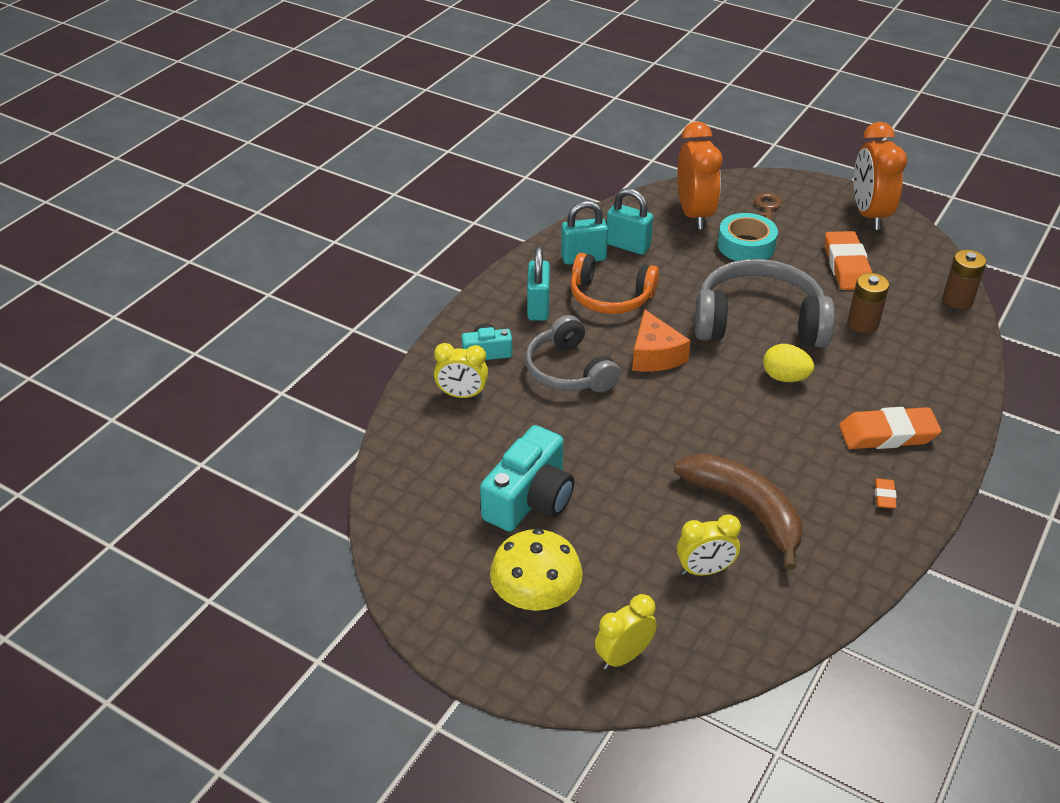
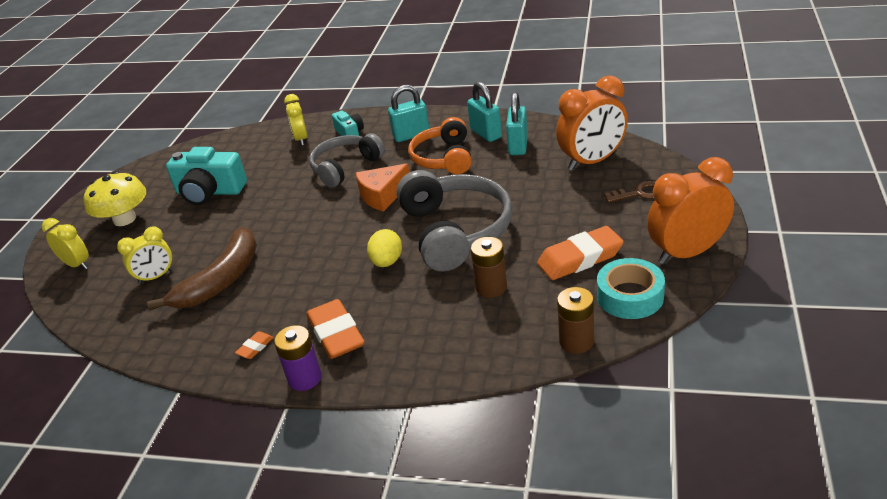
camera: 75 degrees right, 5 degrees down
yellow clock [677,514,741,576] -> yellow clock turned 90 degrees counterclockwise [117,226,173,285]
turquoise tape [718,213,778,261] -> turquoise tape moved to [597,258,665,319]
orange eraser [875,478,897,509] -> orange eraser turned 45 degrees counterclockwise [235,331,274,359]
none -> purple battery [274,325,322,391]

